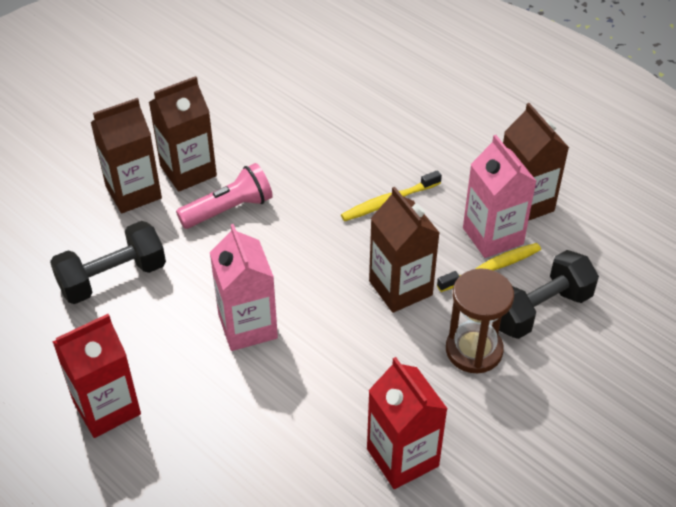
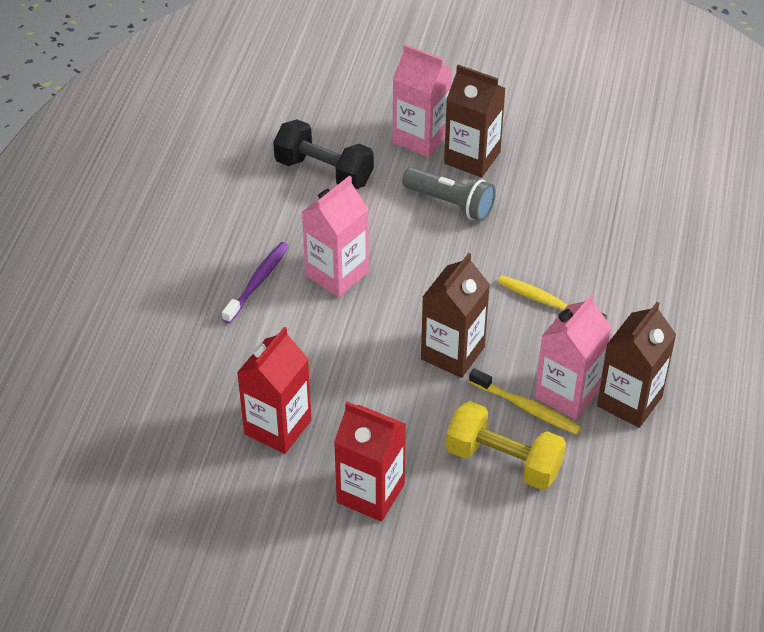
camera: 60 degrees right, 0 degrees up
red carton [53,314,141,438] -> red carton moved to [334,402,406,522]
brown carton [90,98,162,213] -> pink carton [393,44,452,157]
pink flashlight [176,163,273,229] -> grey flashlight [402,167,496,221]
brown hourglass [446,269,514,374] -> none
black dumbbell [499,250,599,339] -> yellow dumbbell [446,401,566,490]
none -> purple toothbrush [222,242,289,323]

